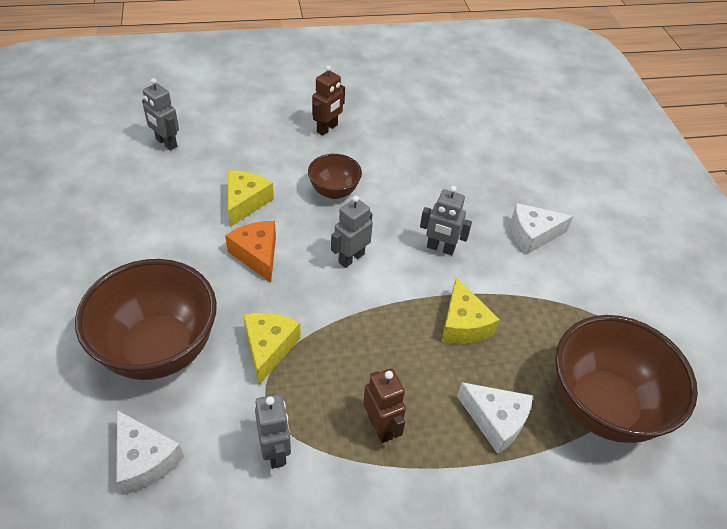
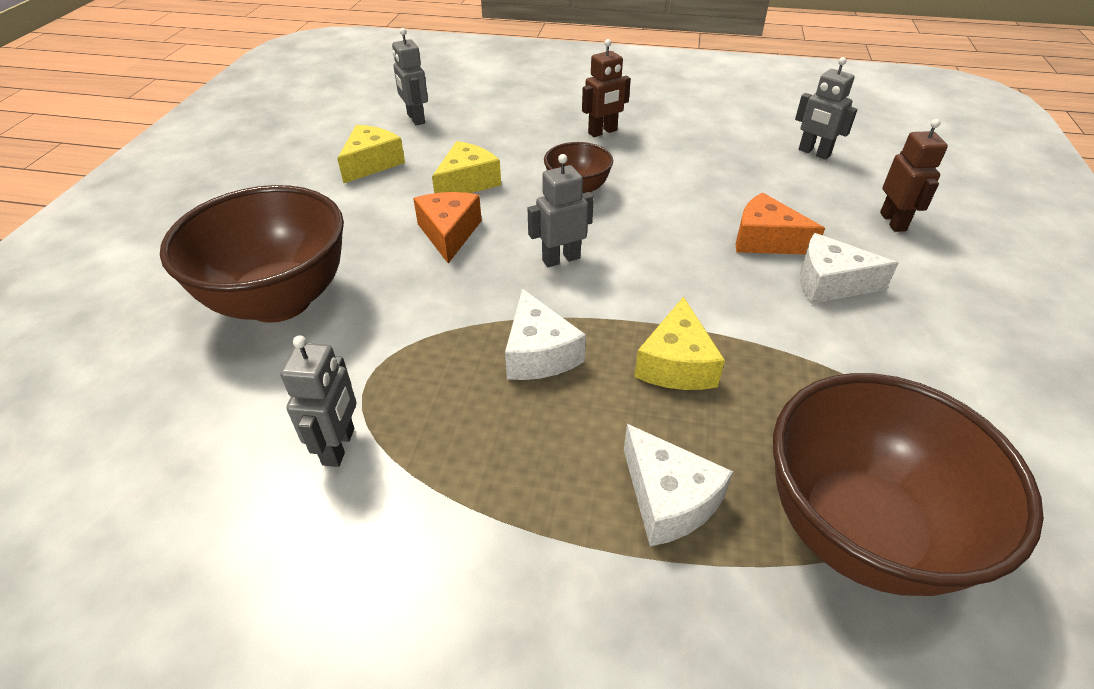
camera: 25 degrees right, 5 degrees down
white cheese [116,410,184,495] -> white cheese moved to [505,289,586,380]
yellow cheese [243,313,301,385] -> yellow cheese moved to [337,125,405,184]
brown robot [363,368,406,443] -> brown robot moved to [880,119,948,232]
grey robot [420,186,472,255] -> grey robot moved to [795,57,857,159]
none -> orange cheese [736,192,825,254]

